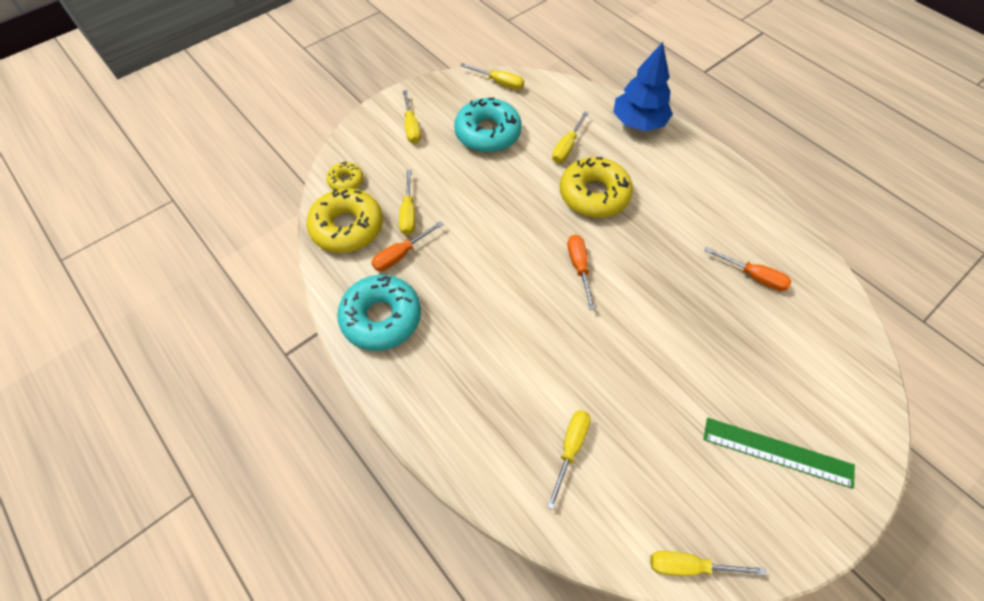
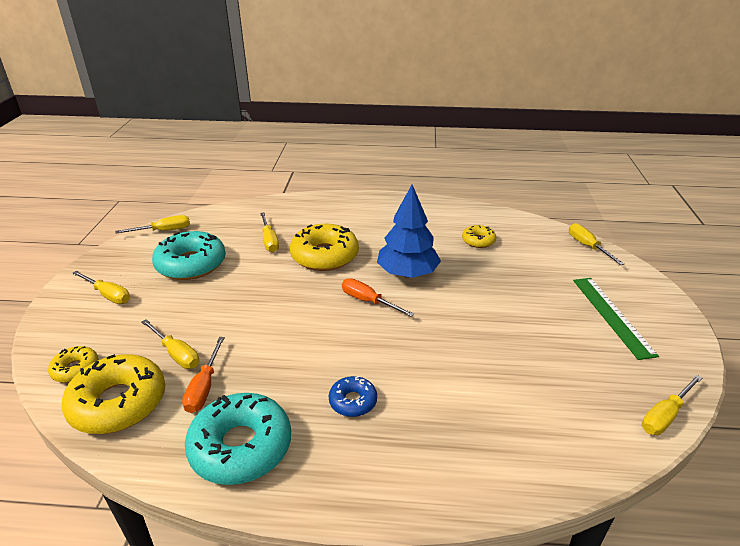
camera: 45 degrees left, 25 degrees down
yellow screwdriver [547,410,591,510] -> yellow screwdriver moved to [569,223,624,265]
blue tree [613,42,673,131] -> blue tree moved to [377,185,441,278]
green ruler [703,418,855,489] -> green ruler turned 75 degrees counterclockwise [573,278,659,360]
orange screwdriver [705,247,791,291] -> yellow donut [462,225,496,248]
none -> blue donut [329,376,377,417]

